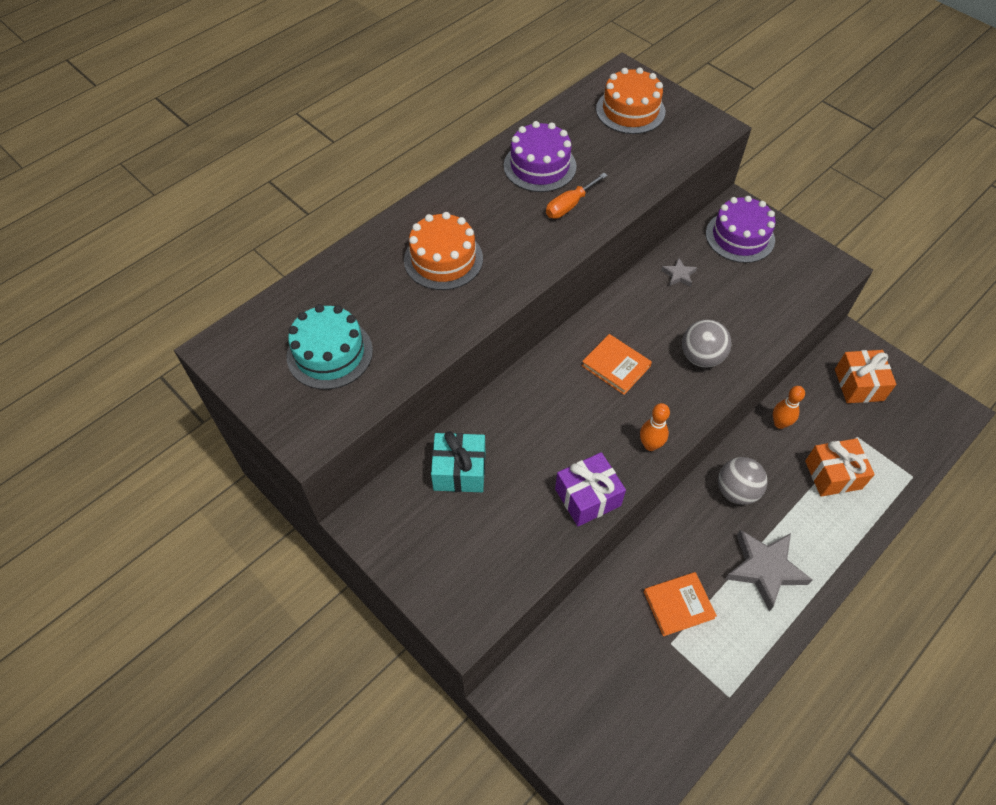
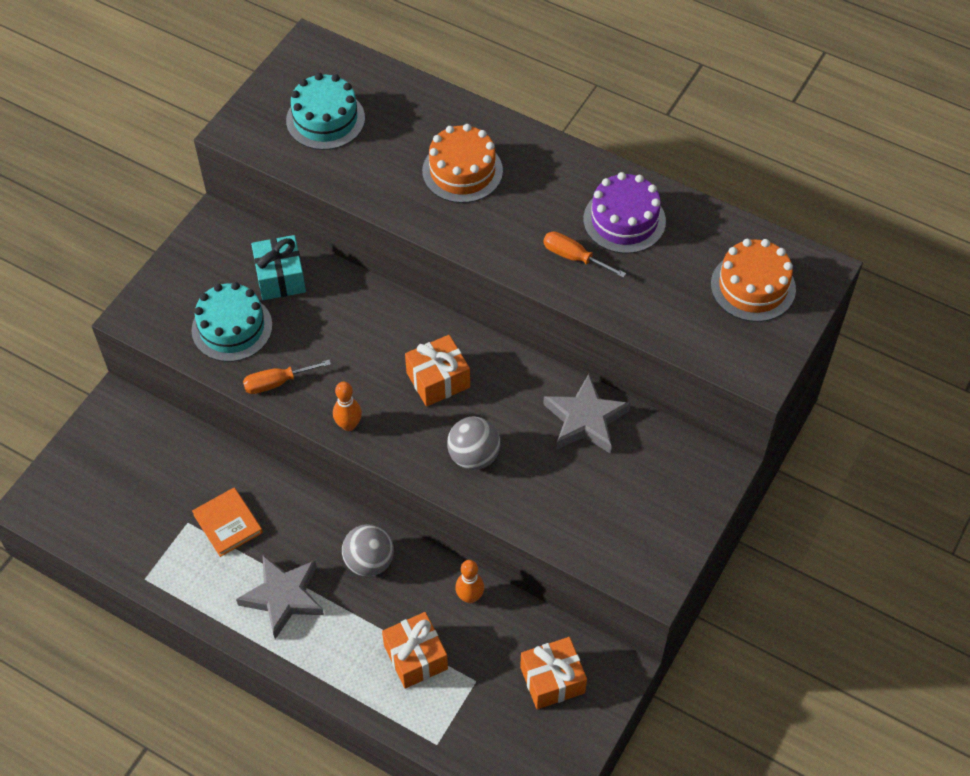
camera: 75 degrees right, 0 degrees up
purple gift [555,452,626,526] -> orange screwdriver [243,360,331,394]
orange book [582,334,652,395] -> orange gift [405,335,470,407]
grey star [661,258,697,287] -> grey star [543,374,631,454], size x2.10
purple cake [706,196,776,263] -> none
none -> turquoise cake [191,282,273,362]

